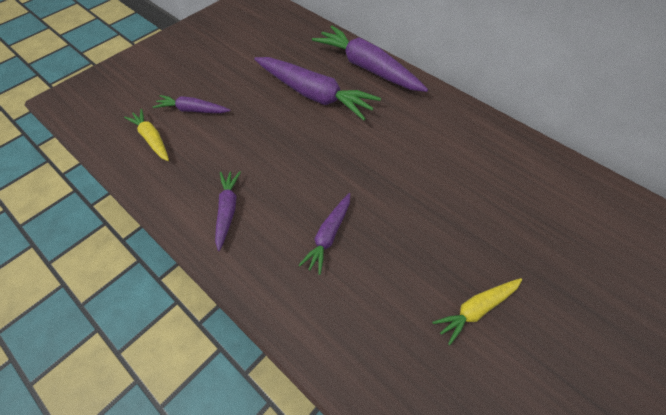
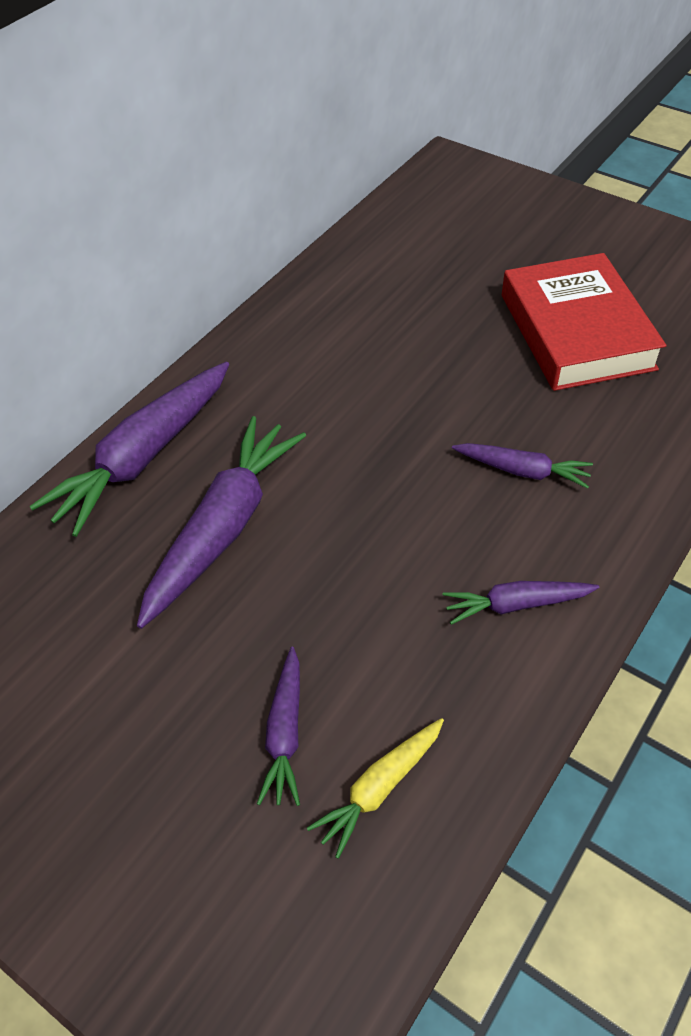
camera: 95 degrees left, 5 degrees down
yellow carrot [432,278,522,345] -> red book [502,253,667,391]

